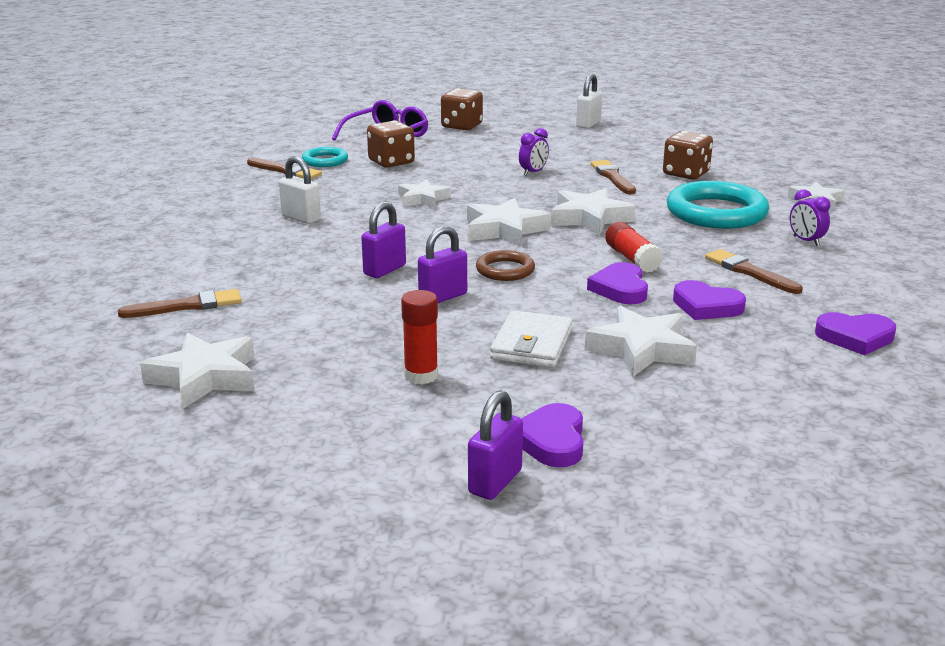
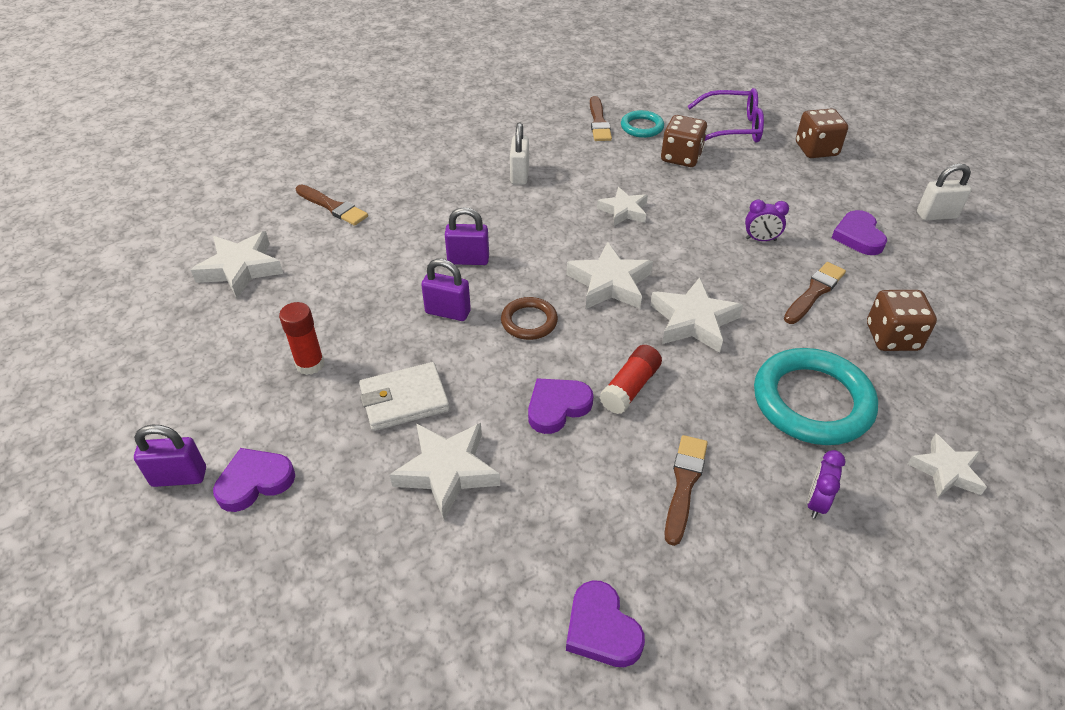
camera: 55 degrees right, 20 degrees up
purple heart [673,280,746,320] -> purple heart moved to [832,210,887,255]

